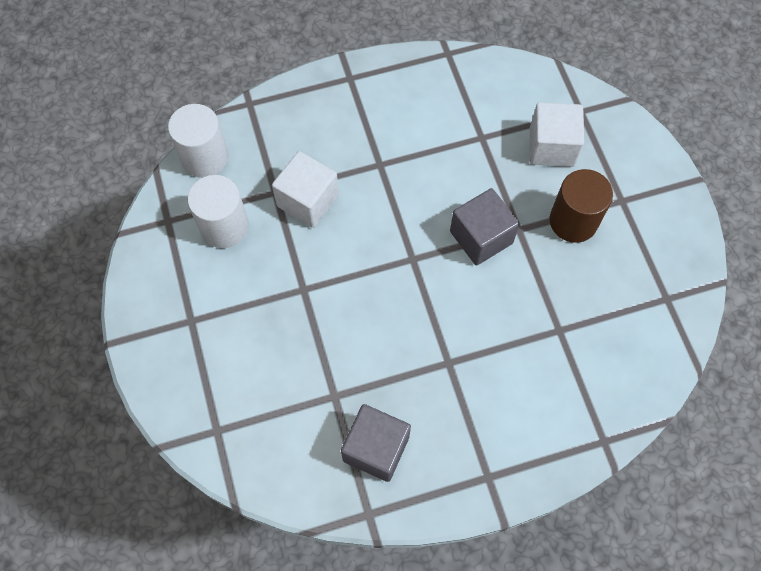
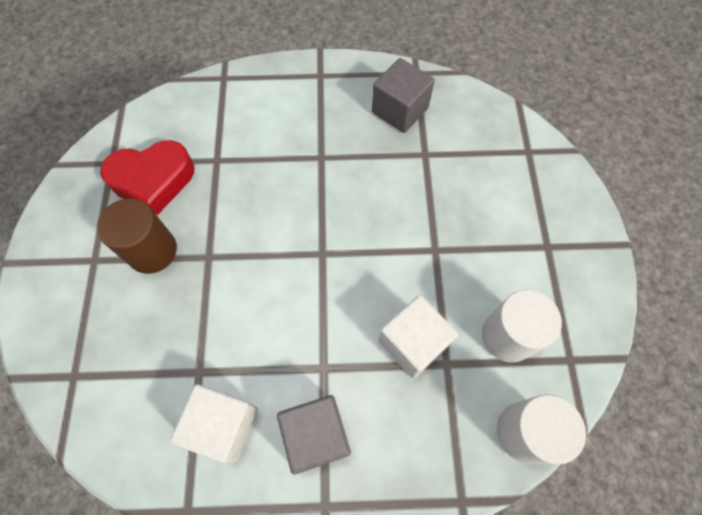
camera: 165 degrees left, 0 degrees up
grey cube [450,188,520,266] -> grey cube moved to [277,395,351,475]
white cube [530,102,584,167] -> white cube moved to [170,384,258,463]
none -> red heart [100,140,195,215]

